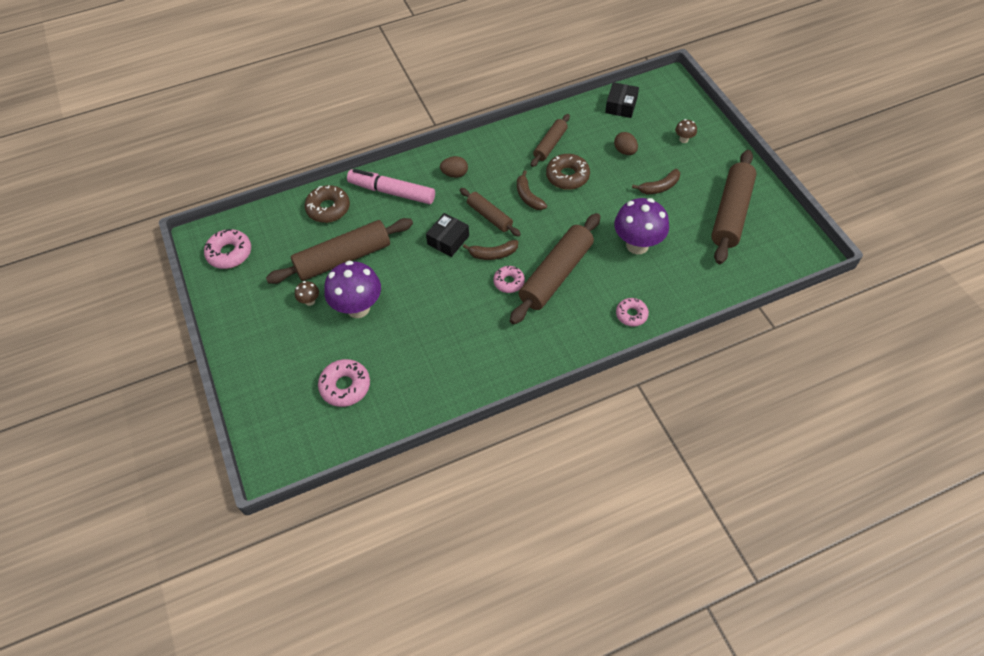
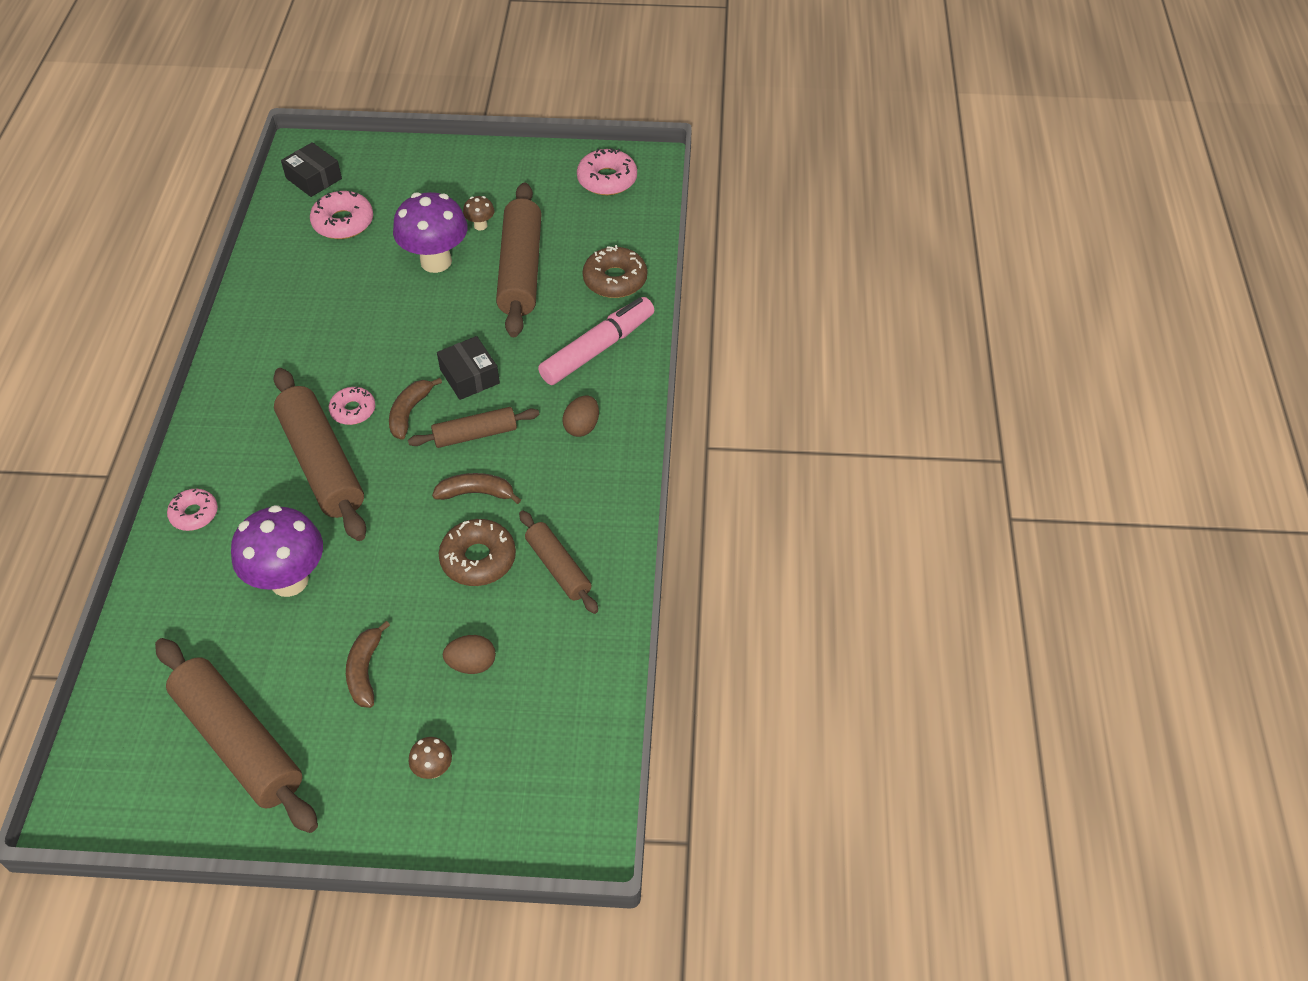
camera: 115 degrees right, 5 degrees down
black box [605,82,639,118] -> black box moved to [281,142,342,197]

